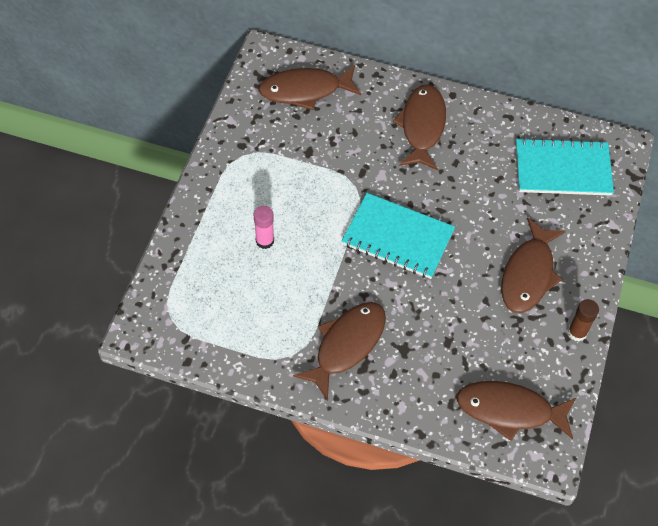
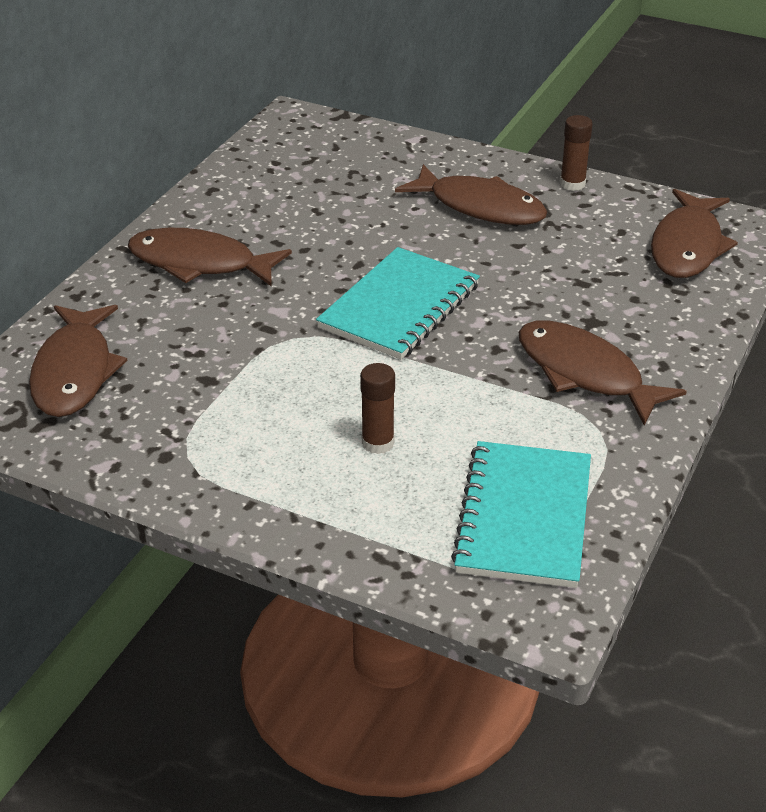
camera: 80 degrees left, 20 degrees down
pink glue stick [254,206,274,249] -> brown glue stick [360,363,395,454]
turquoise notebook [516,138,614,196] -> turquoise notebook moved to [451,441,591,588]

